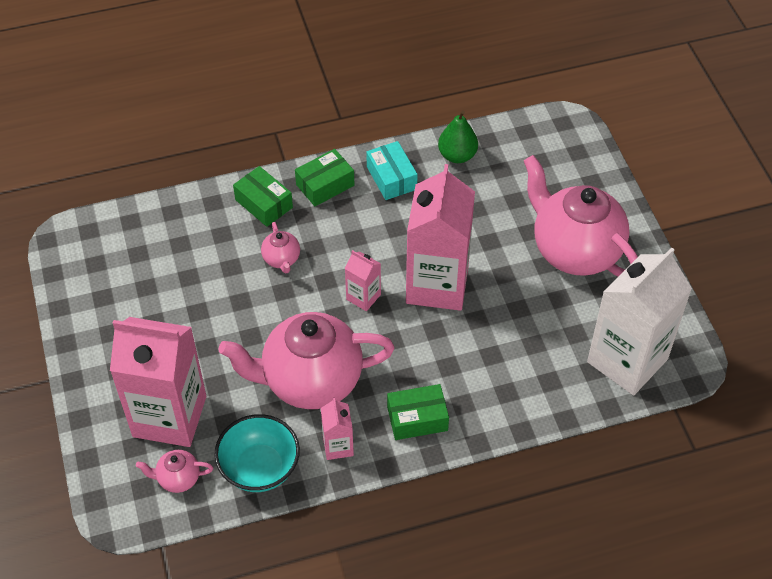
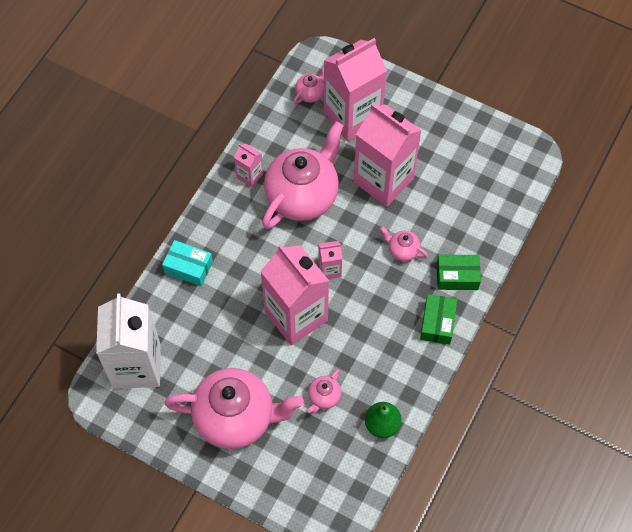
camera: 135 degrees right, 10 degrees up
turquoise bowl [214,414,300,492] -> none
turquoise box [366,141,418,200] -> turquoise box moved to [162,240,213,286]
green box [387,384,449,440] -> none
none -> pink teapot [307,369,341,413]
none -> pink carton [354,103,422,207]

